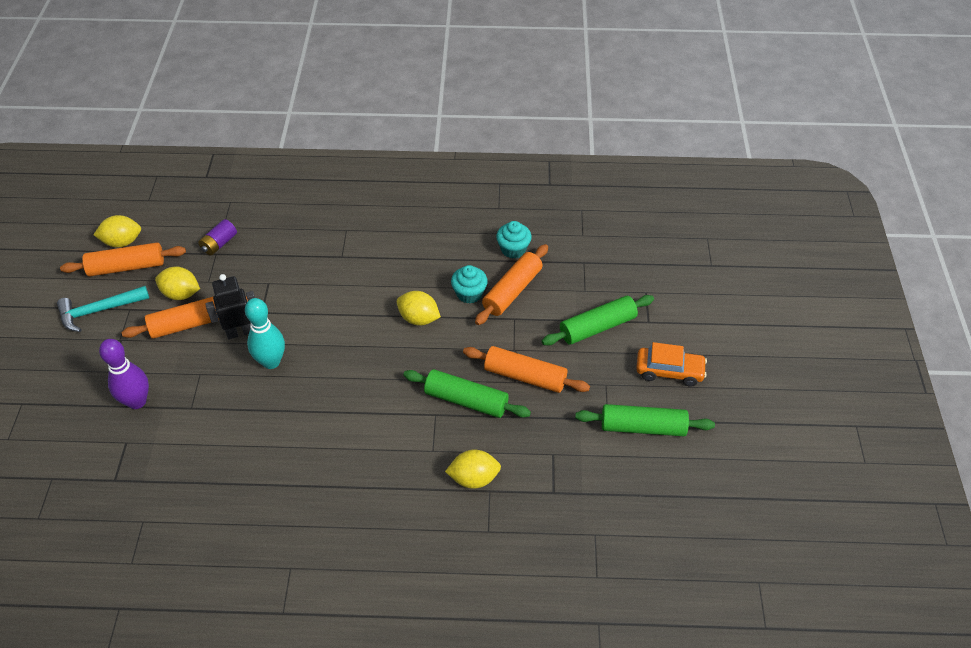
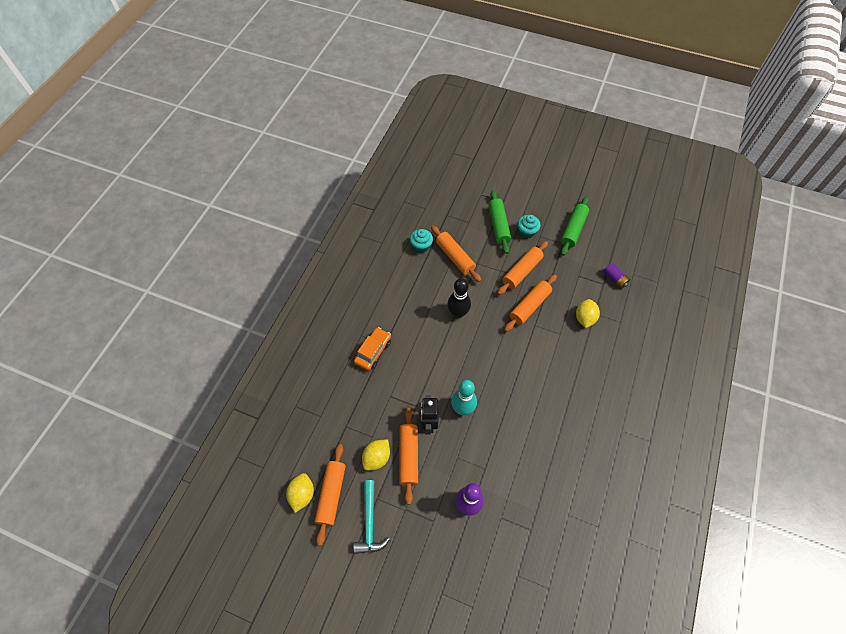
camera: 70 degrees left, 10 degrees up
purple battery [198,219,237,255] -> purple battery moved to [603,263,630,289]
yellow lemon [397,291,441,326] -> black bowling pin [447,278,471,318]
green rolling pin [403,369,531,418] -> orange rolling pin [504,275,557,332]
turquoise cupcake [451,265,488,304] -> turquoise cupcake moved to [517,215,541,239]
orange car [636,342,707,386] -> orange car moved to [354,327,391,371]

